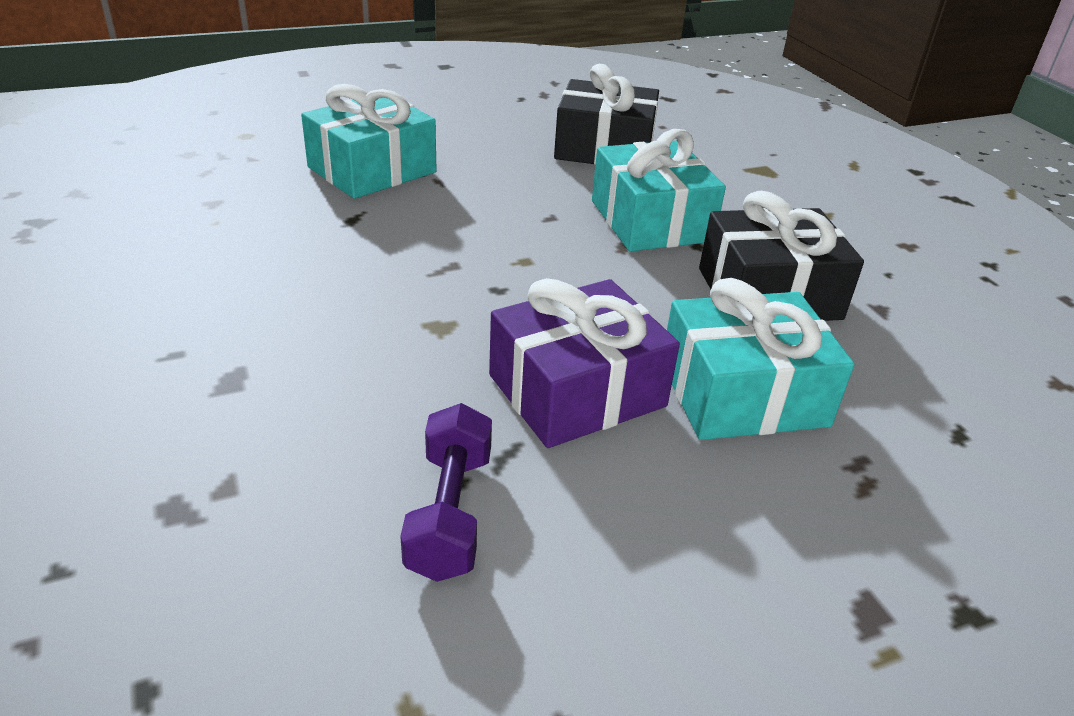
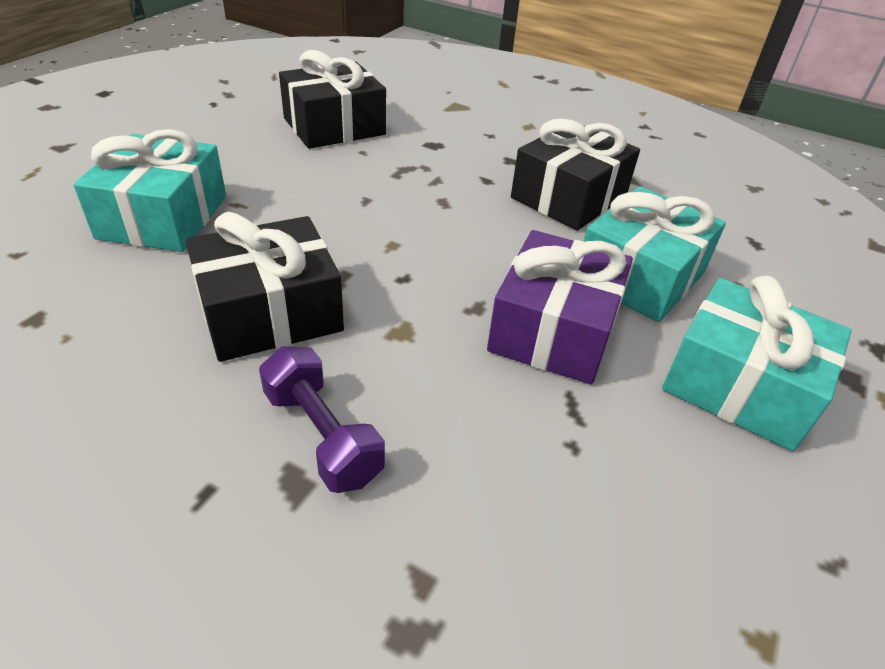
camera: 40 degrees left, 5 degrees up
purple dumbbell [400,403,492,582] -> purple dumbbell moved to [259,346,385,493]
turquoise gift [592,129,726,252] -> turquoise gift moved to [662,276,852,451]
none -> black gift [186,212,344,362]

